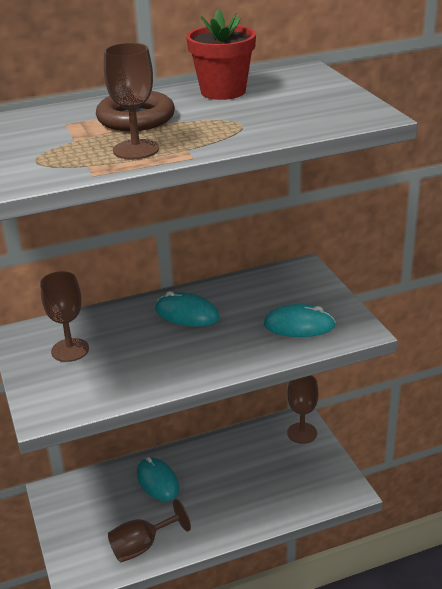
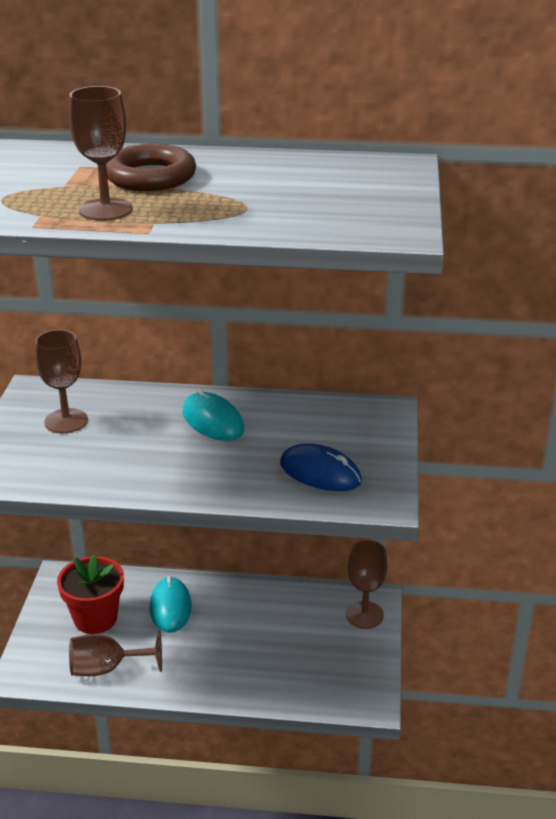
camera: 25 degrees right, 0 degrees up
red flower pot [186,9,256,100] -> red flower pot moved to [57,554,124,634]
turquoise mouse [264,304,336,337] -> blue mouse [280,443,362,491]

